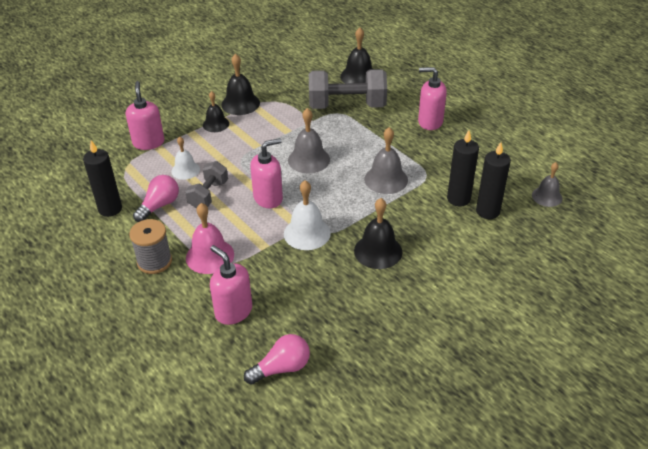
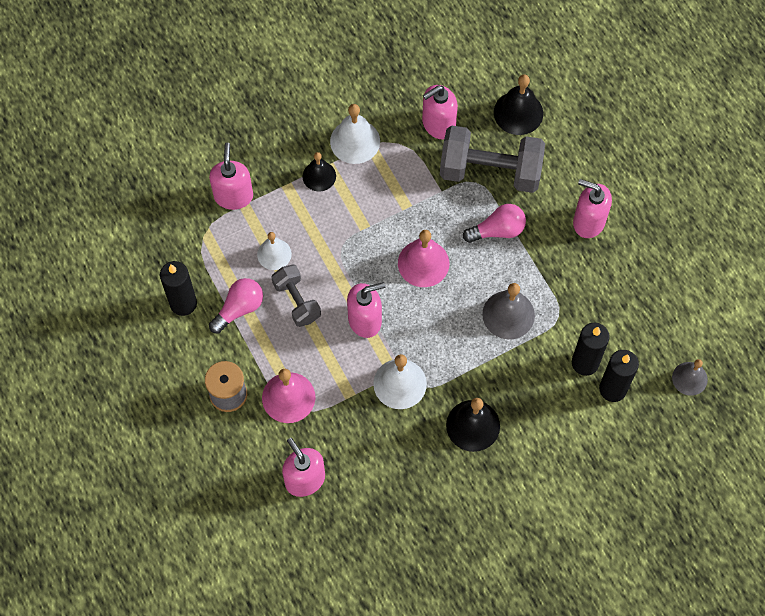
camera: 10 degrees right, 25 degrees up
grey dumbbell [185,161,228,209] -> grey dumbbell turned 60 degrees counterclockwise [271,264,321,327]
black bell [221,54,260,115] -> white bell [330,104,380,164]
pink light bulb [244,334,310,385] -> pink light bulb moved to [463,204,526,243]
grey bell [288,108,330,173] -> pink bell [398,230,449,287]
none -> pink soap dispenser [422,85,458,139]

